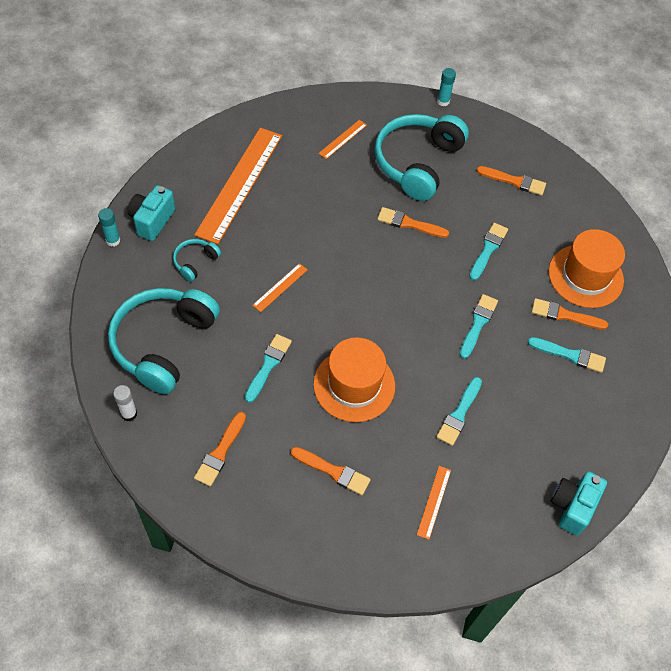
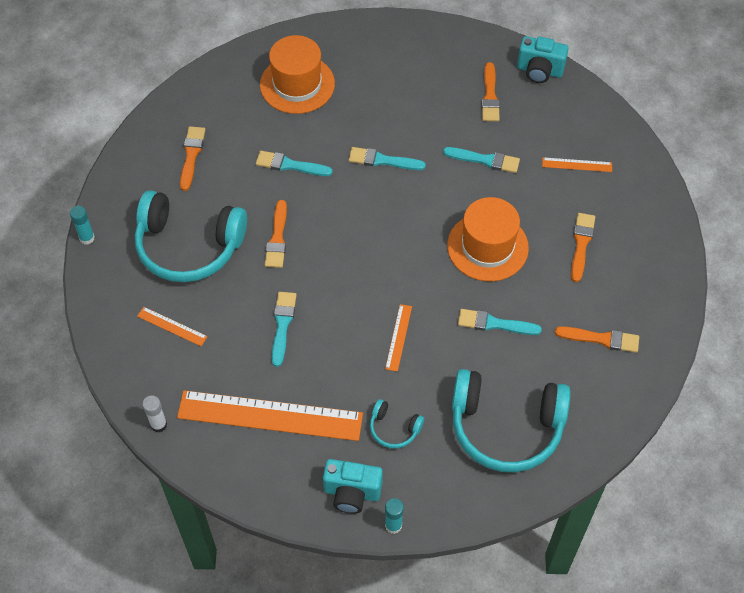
camera: 100 degrees left, 0 degrees up
white glue stick [113,385,137,421] -> white glue stick moved to [142,396,167,432]
orange ruler [252,263,308,312] -> orange ruler turned 75 degrees clockwise [385,304,412,372]
turquoise brush [528,337,606,373] -> turquoise brush moved to [272,292,297,367]
orange brush [532,298,608,330] -> orange brush moved to [481,62,500,121]

